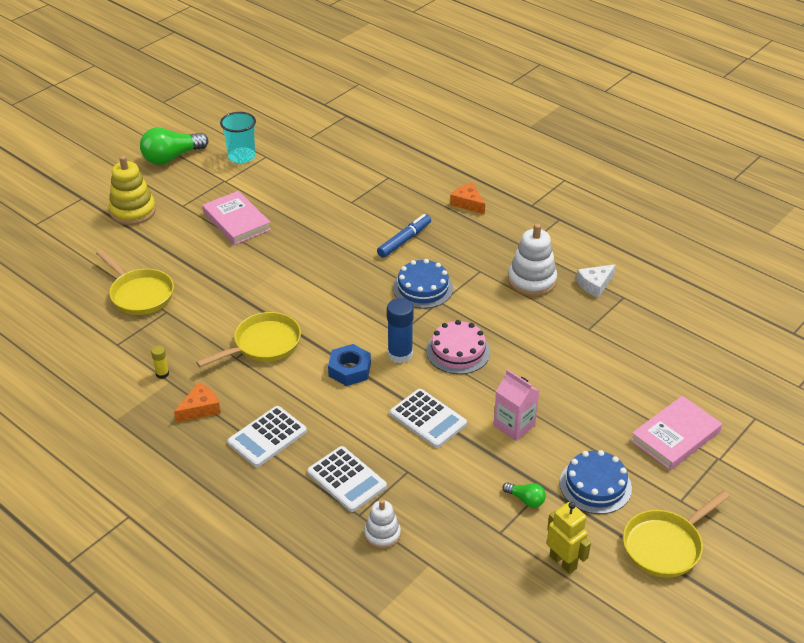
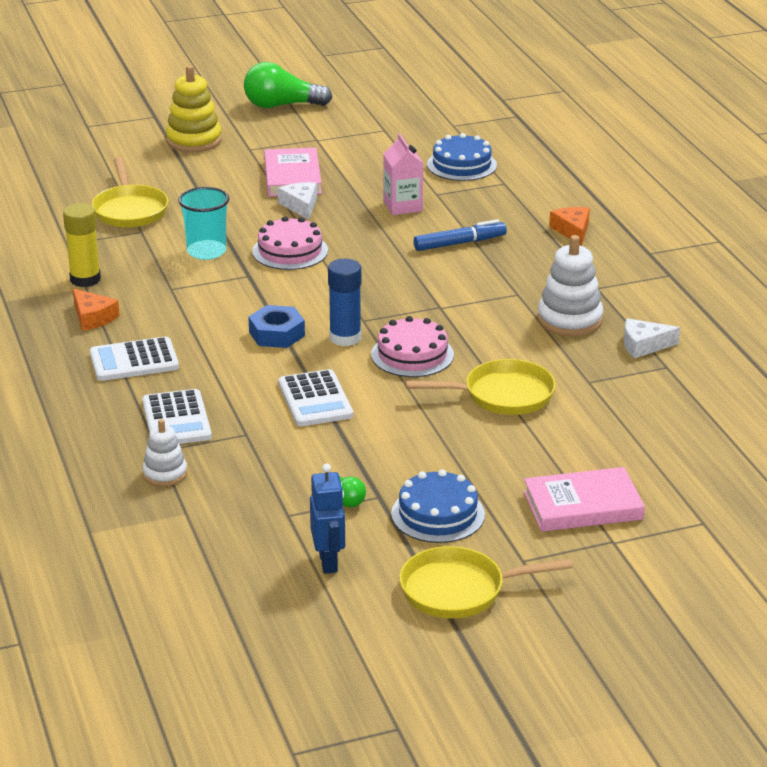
camera: 30 degrees right, 10 degrees down
yellow glue stick [151,345,169,379] -> yellow glue stick [63,203,101,287], size x1.95
orange cheese [174,382,221,422] -> orange cheese turned 60 degrees clockwise [73,289,120,331]
yellow pan [196,312,301,367] -> yellow pan moved to [405,359,556,415]
turquoise cup [220,112,256,163] -> turquoise cup moved to [178,187,229,260]
blue cake [393,259,453,309] -> blue cake moved to [427,133,497,181]
pink carton [494,369,539,441] -> pink carton moved to [383,133,423,215]
yellow robot [547,502,591,574] -> blue robot [310,464,345,574]
none -> pink cake [252,216,328,270]
none -> white cheese [278,182,317,220]

